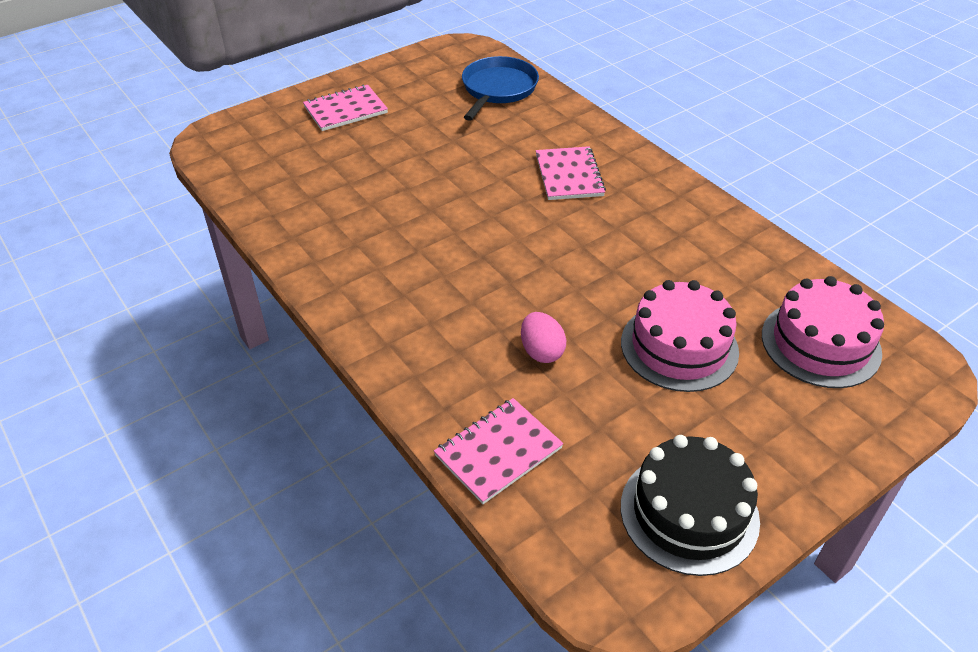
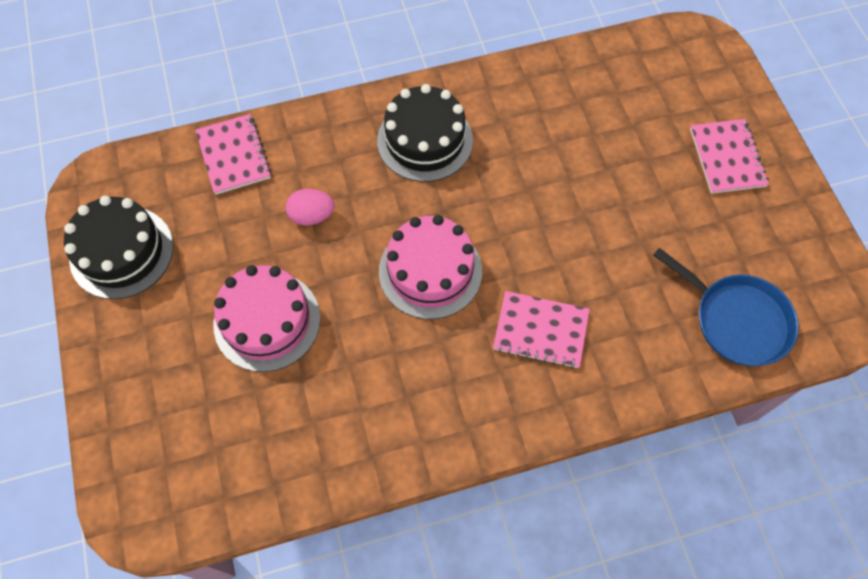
camera: 110 degrees right, 20 degrees up
pink cake [762,276,884,388] -> pink cake moved to [379,215,482,319]
none -> black cake [377,84,473,182]

